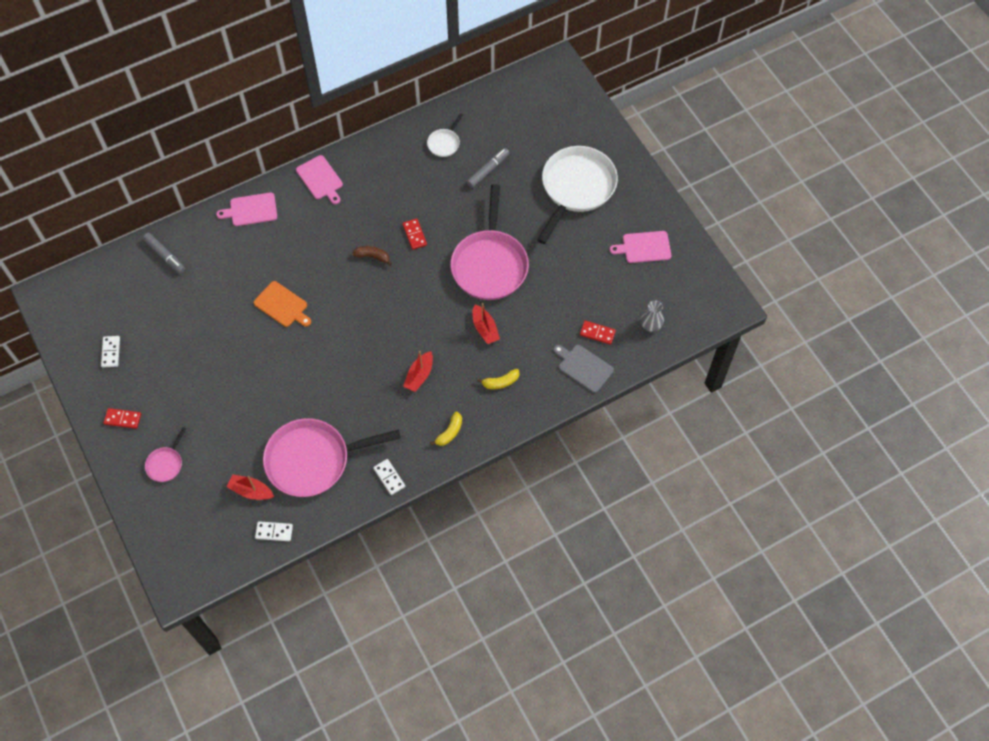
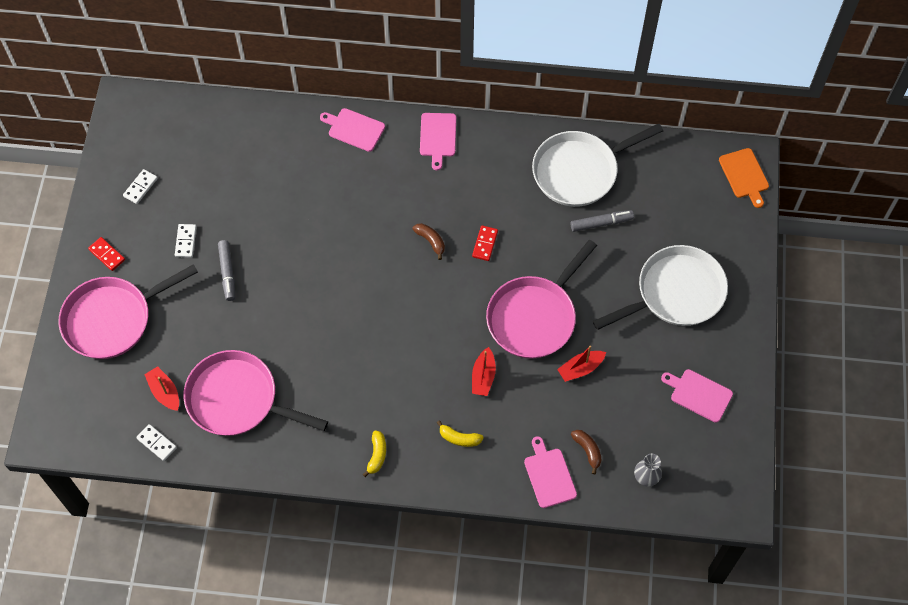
camera: 35 degrees right, 0 degrees up
grey marker [143,233,185,274] -> grey marker moved to [218,240,235,301]
pink pan [145,427,186,482] -> pink pan [59,264,198,359], size x2.28
orange cutting board [254,281,311,327] -> orange cutting board moved to [719,148,769,208]
white domino [373,459,405,495] -> white domino moved to [175,224,196,258]
red boat [403,351,433,392] -> red boat moved to [557,345,606,382]
white pan [427,113,463,157] -> white pan [532,123,663,207], size x2.28
yellow banana [430,412,462,446] -> yellow banana turned 60 degrees counterclockwise [363,430,386,477]
grey cutting board [553,345,614,393] -> pink cutting board [524,436,577,508]
red domino [580,321,616,345] -> brown banana [571,430,602,474]

